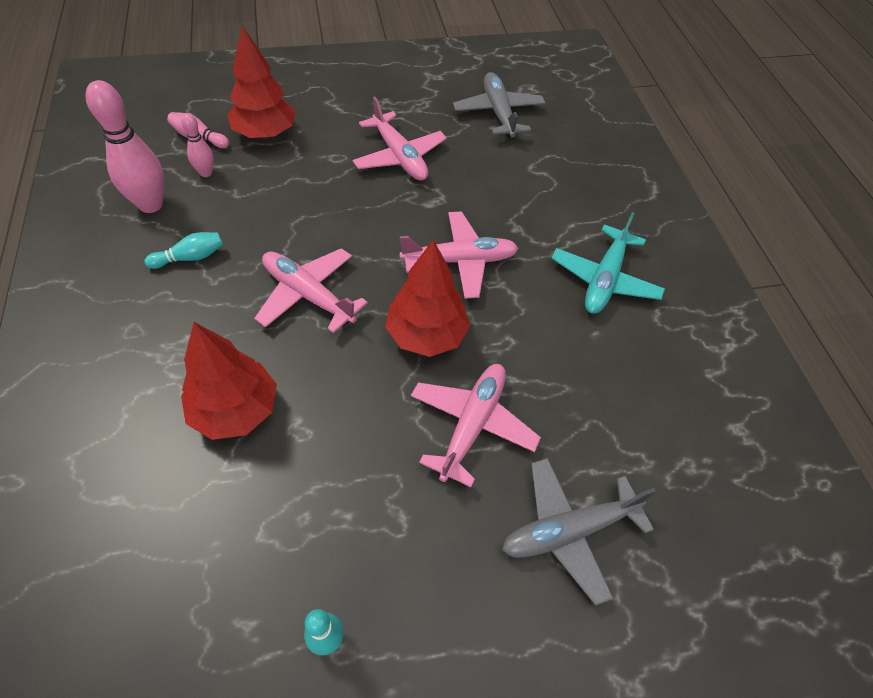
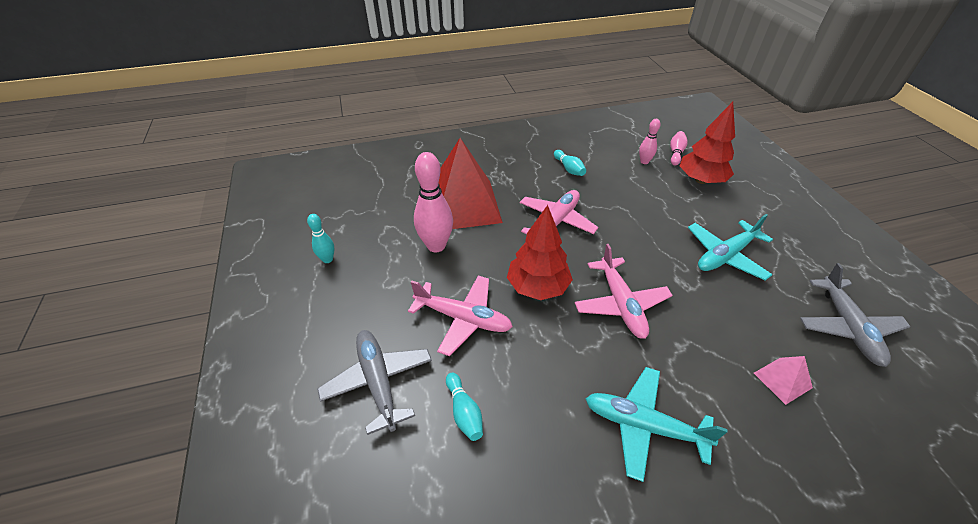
camera: 90 degrees right, 10 degrees down
pink bowling pin [86,80,164,213] -> pink bowling pin moved to [414,152,453,252]
red tree [181,322,277,440] -> red pyramid [439,138,503,229]
pink plane [352,97,447,181] -> turquoise plane [688,214,773,280]
grey plane [453,72,545,138] -> grey plane turned 105 degrees clockwise [800,263,910,367]
none -> turquoise bowling pin [446,373,483,441]
none -> pink pyramid [754,356,813,405]

